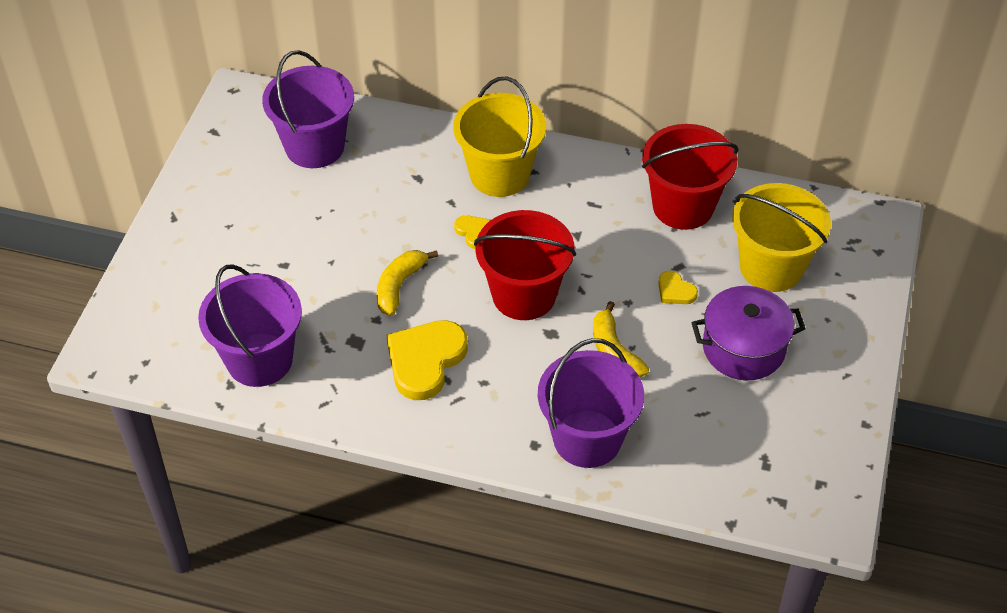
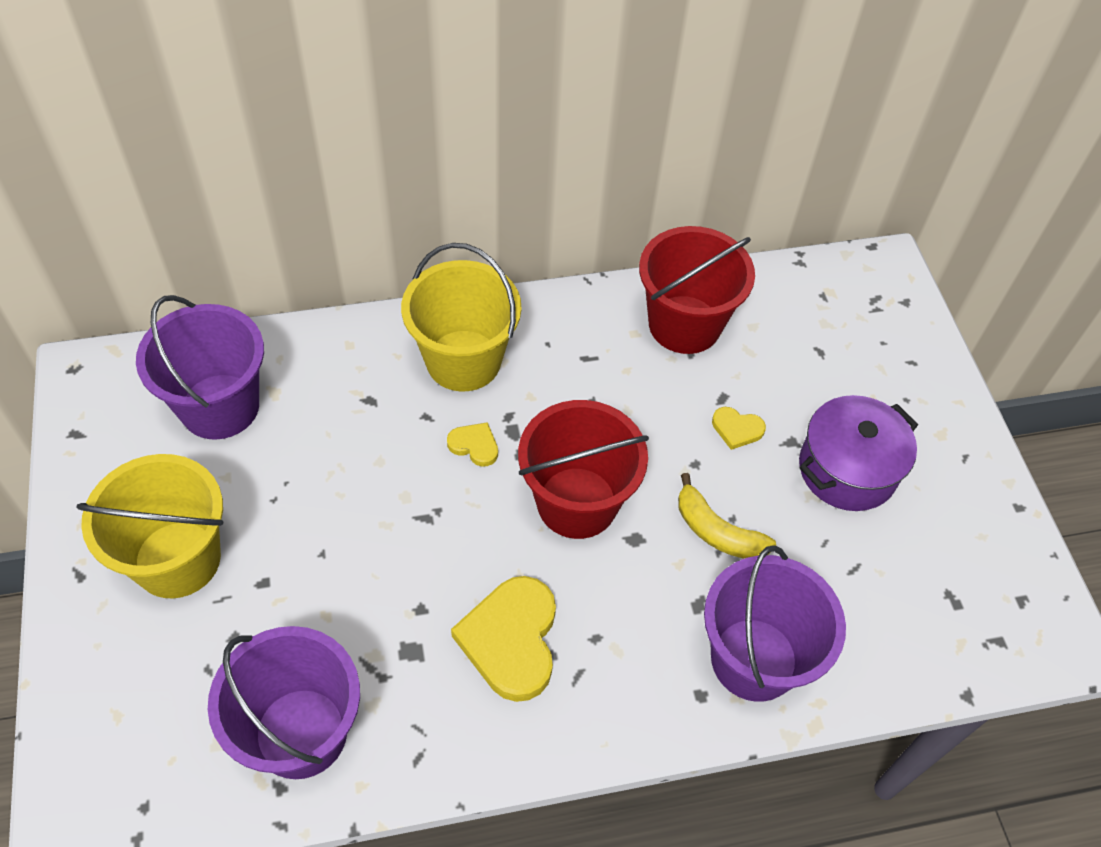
camera: 30 degrees left, 5 degrees up
yellow banana [377,250,438,316] -> none
yellow bucket [732,183,831,292] -> yellow bucket moved to [76,454,223,598]

